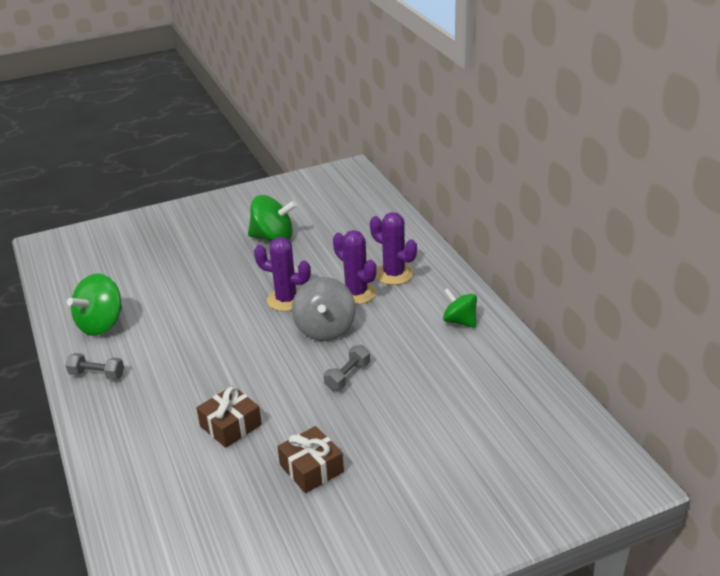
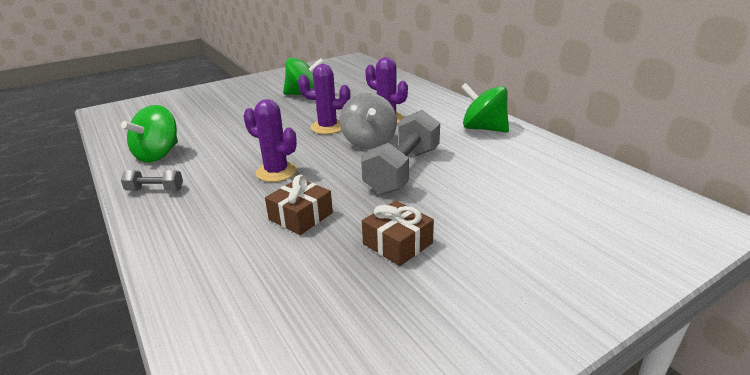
camera: 10 degrees left, 5 degrees down
grey dumbbell [324,345,370,391] -> grey dumbbell [361,110,440,195], size x2.11
purple cactus [370,212,417,285] -> purple cactus moved to [243,99,297,182]
green spinning top [443,288,477,328] -> green spinning top [461,83,509,133], size x1.54

